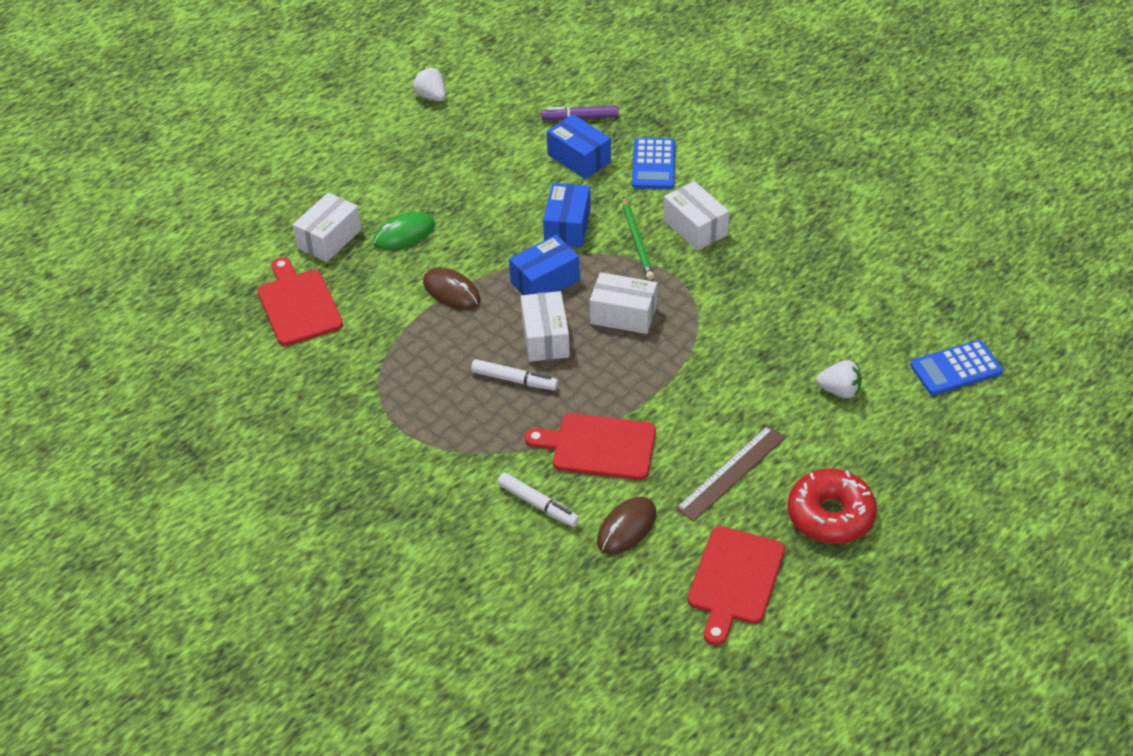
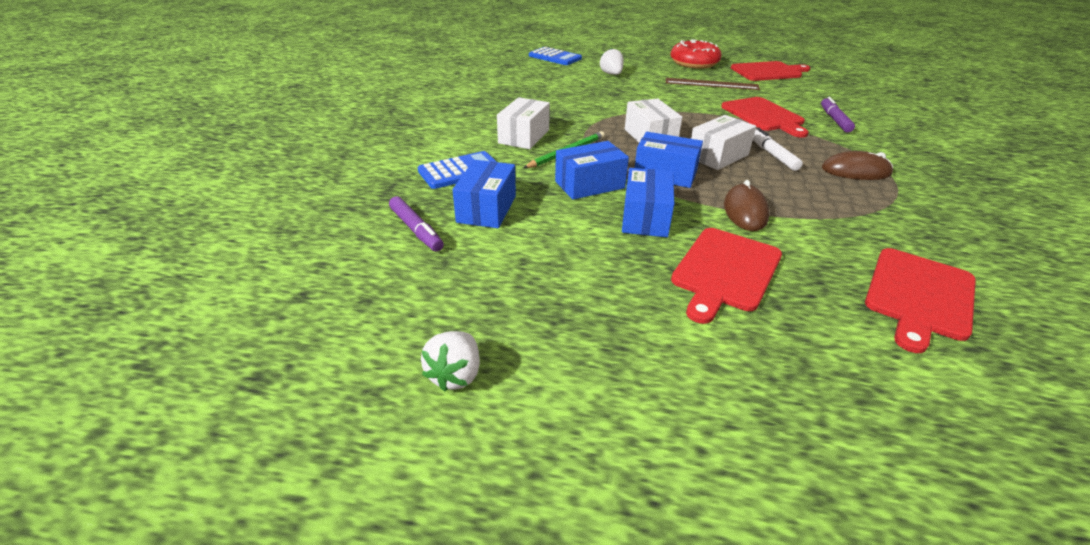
camera: 125 degrees left, 10 degrees down
white box [293,192,361,262] -> none
green mouse [373,212,435,250] -> red cutting board [671,228,782,324]
white marker [497,472,580,527] -> purple marker [821,97,855,133]
brown mouse [597,497,656,554] -> brown mouse moved to [822,151,893,180]
none -> blue box [622,168,674,237]

